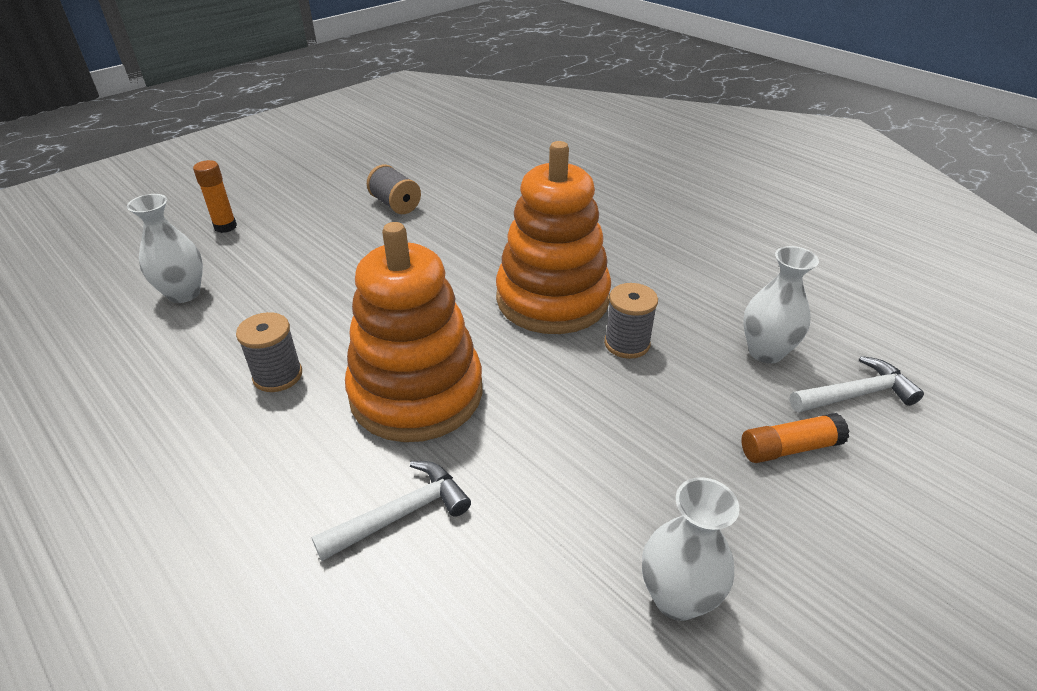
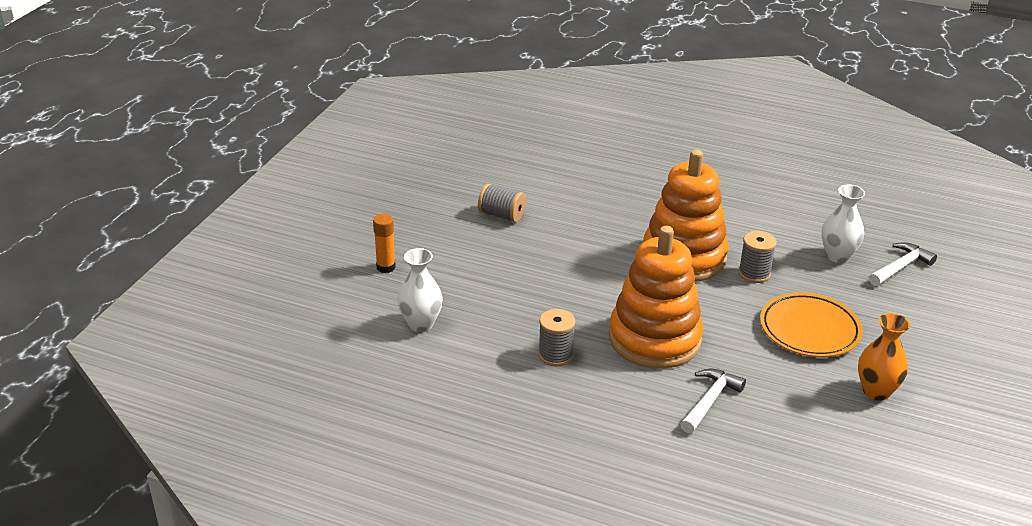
camera: 25 degrees left, 5 degrees down
white vase [642,477,740,621] -> orange vase [858,313,910,401]
orange glue stick [741,413,849,463] -> none
none -> orange plate [760,292,863,357]

